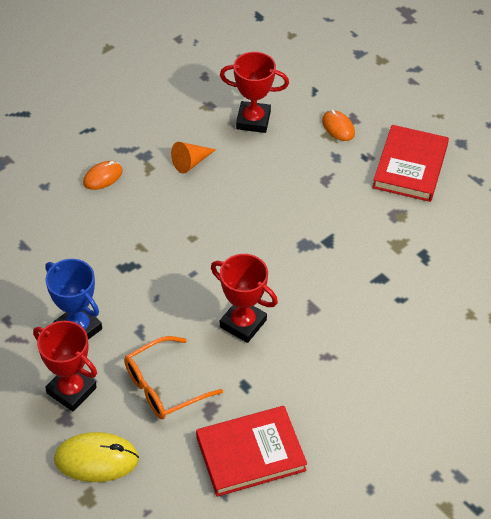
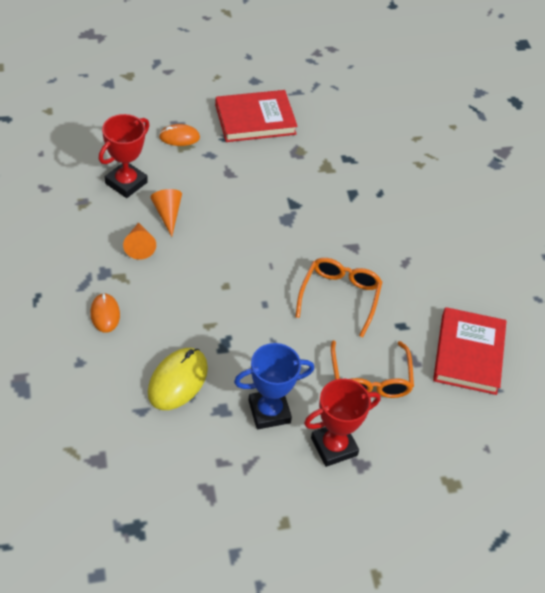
camera: 65 degrees left, 0 degrees up
yellow mouse [54,432,139,482] -> yellow mouse moved to [148,348,208,410]
red trophy [211,254,278,343] -> orange glasses [296,258,382,338]
red book [372,125,449,202] -> red book turned 60 degrees counterclockwise [215,90,298,142]
none -> orange cone [150,189,182,237]

